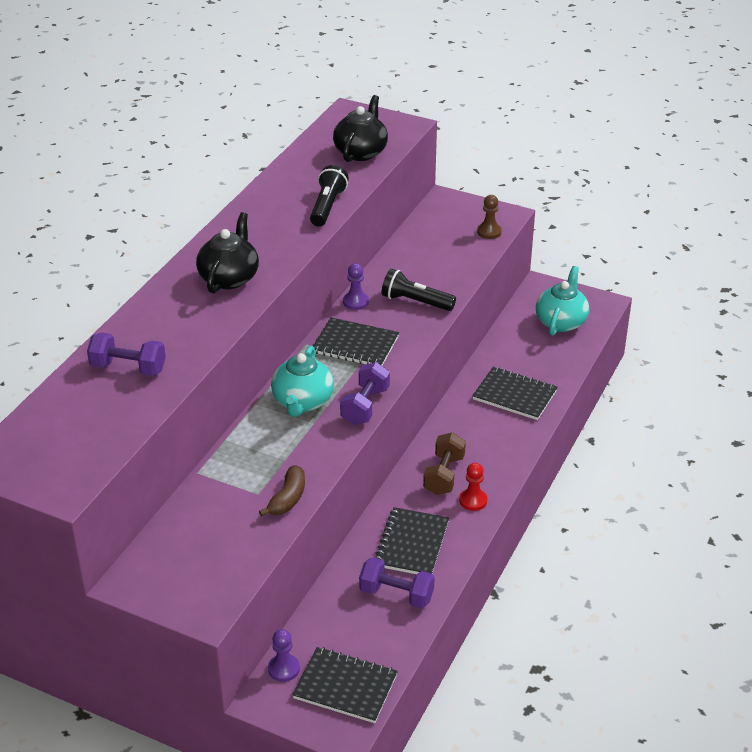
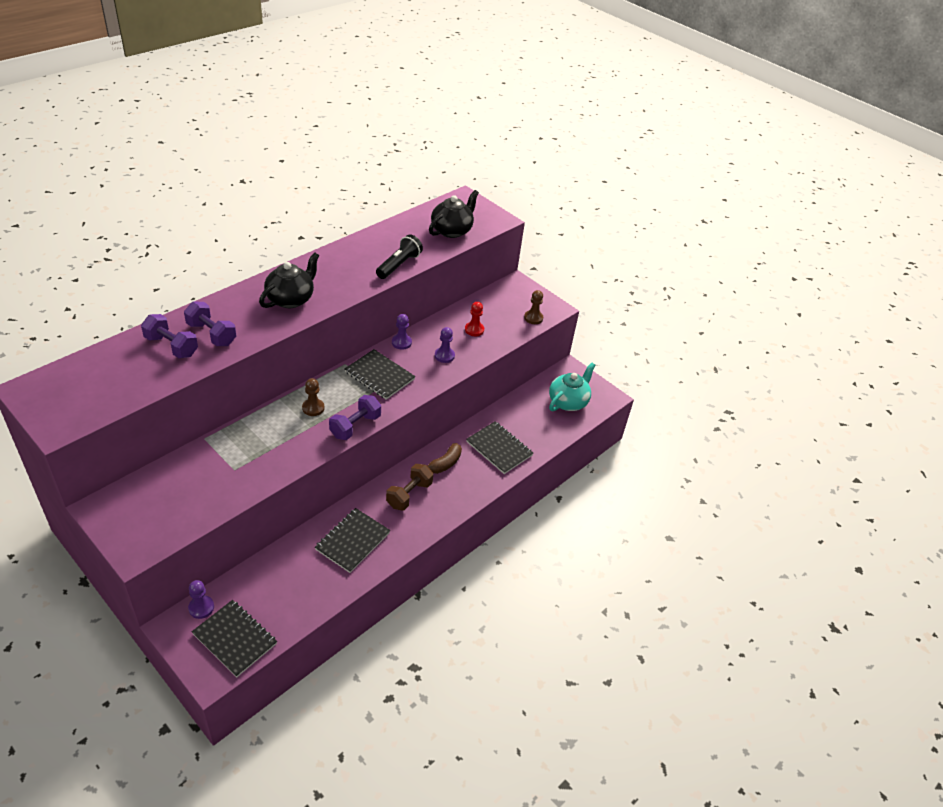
camera: 15 degrees right, 5 degrees up
brown banana [259,465,305,517] -> brown banana moved to [428,443,462,474]
turquoise teapot [271,346,334,417] -> brown pawn [302,378,325,416]
purple dumbbell [359,557,435,609] -> purple dumbbell moved to [184,301,236,346]
black flashlight [382,269,456,311] -> purple pawn [435,327,455,363]
red pawn [459,463,487,511] -> red pawn moved to [465,302,484,336]

